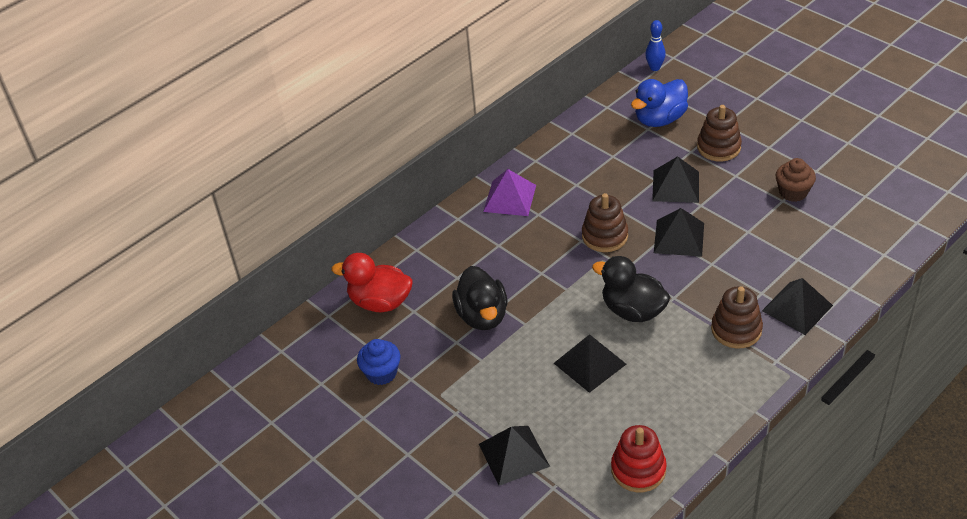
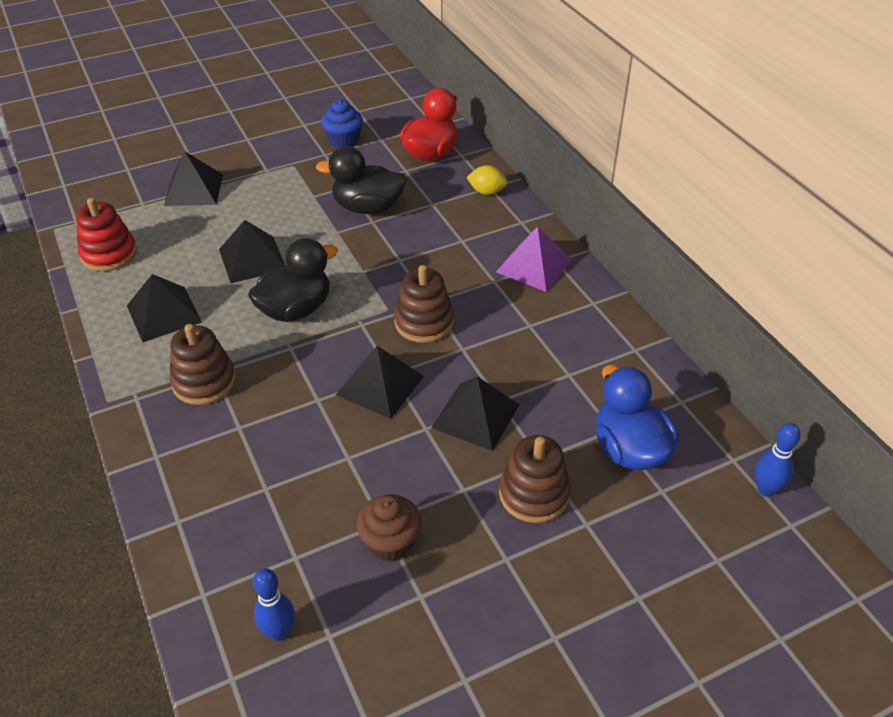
camera: 105 degrees right, 0 degrees up
black pyramid [762,278,833,335] -> black pyramid moved to [127,274,202,342]
none -> blue bowling pin [253,568,295,641]
none -> yellow lemon [466,165,508,195]

